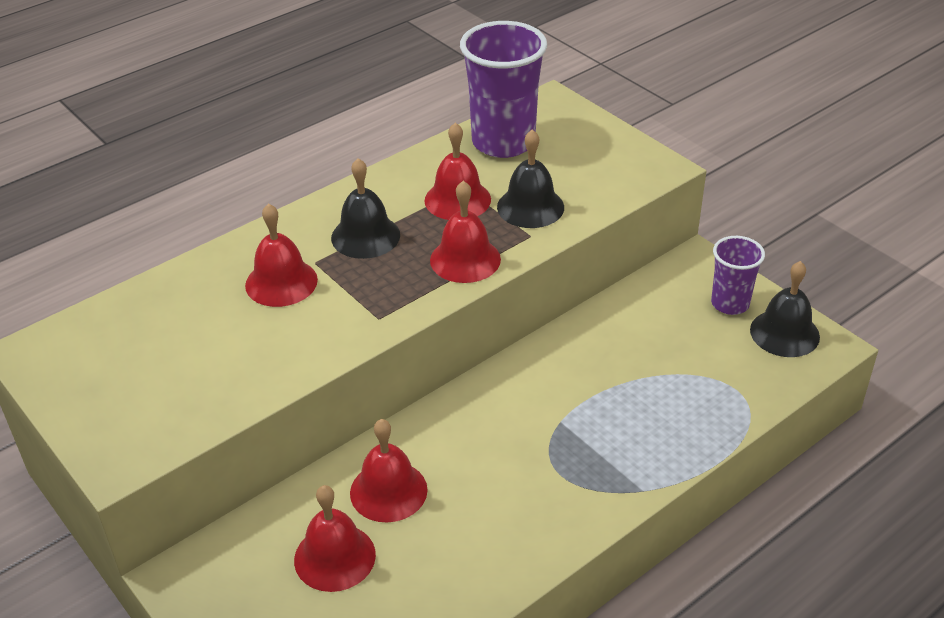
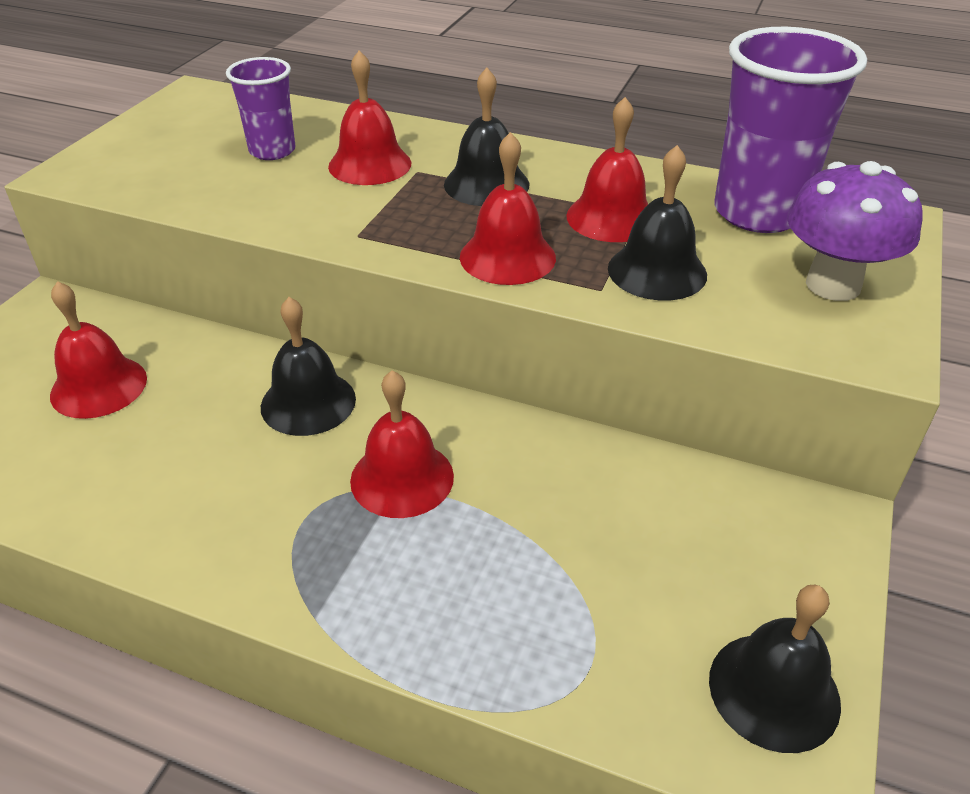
camera: 60 degrees right, 0 degrees up
red bell [350,419,428,523] -> red bell moved to [350,370,454,518]
purple cup [711,236,765,315] -> purple cup moved to [226,57,295,160]
none -> black bell [261,297,356,436]
none -> purple mushroom [787,161,923,301]

